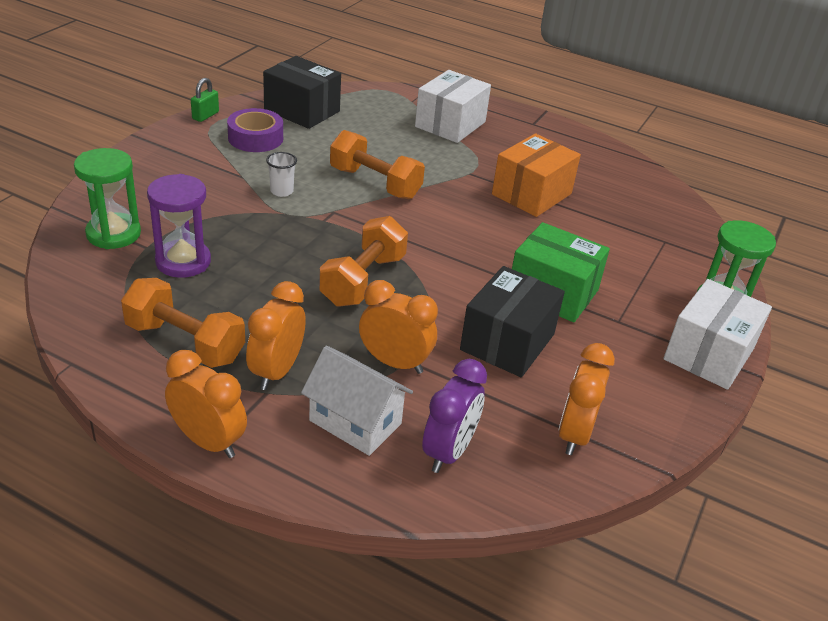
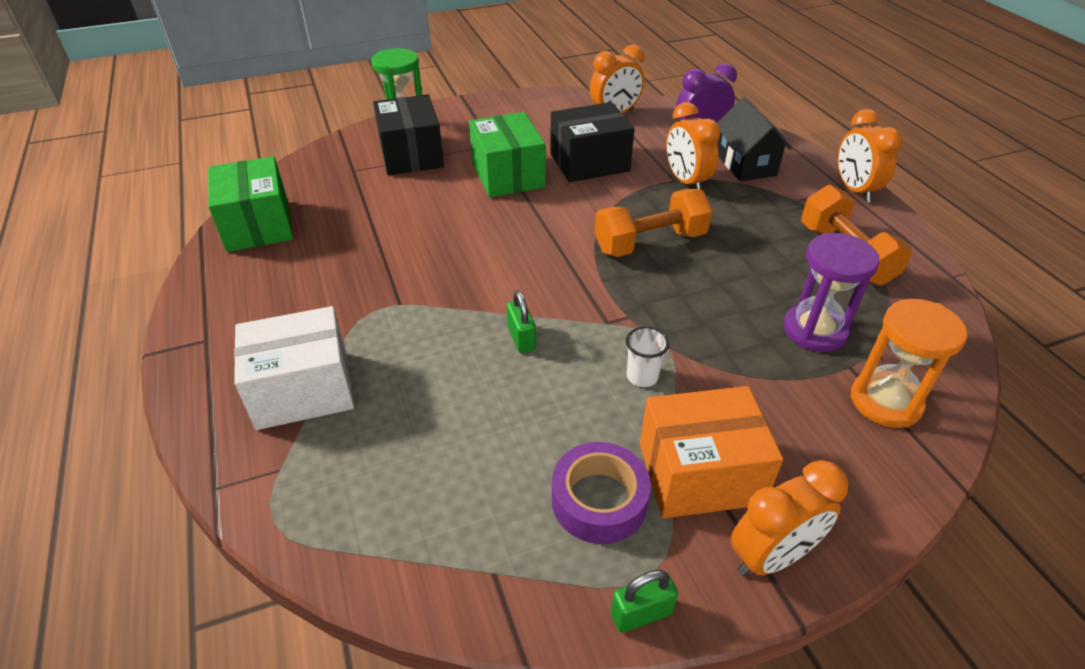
camera: 135 degrees left, 5 degrees up
green hourglass [74,148,141,249] -> orange hourglass [851,299,967,428]
orange clock [246,281,306,390] -> orange clock moved to [731,460,848,576]
black box [263,56,341,129] -> black box moved to [373,95,444,175]
white house [301,346,413,456] -> black house [717,97,792,182]
orange dumbbell [330,130,425,199] -> green padlock [507,290,536,353]
orange box [492,133,581,217] -> orange box moved to [640,386,783,518]
white box [663,279,772,390] -> none
none -> green box [208,156,293,252]

